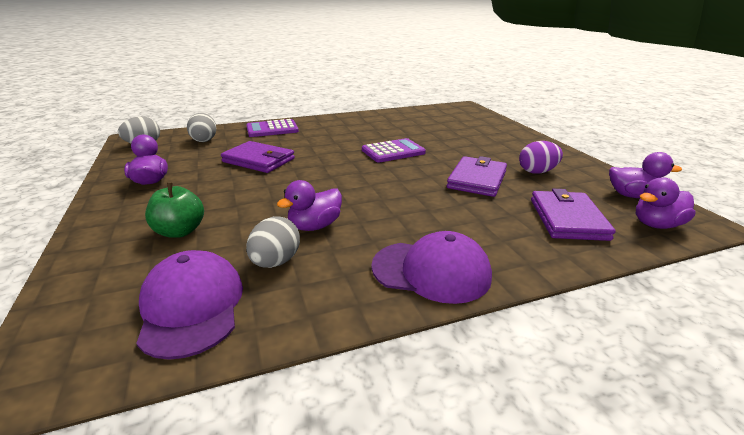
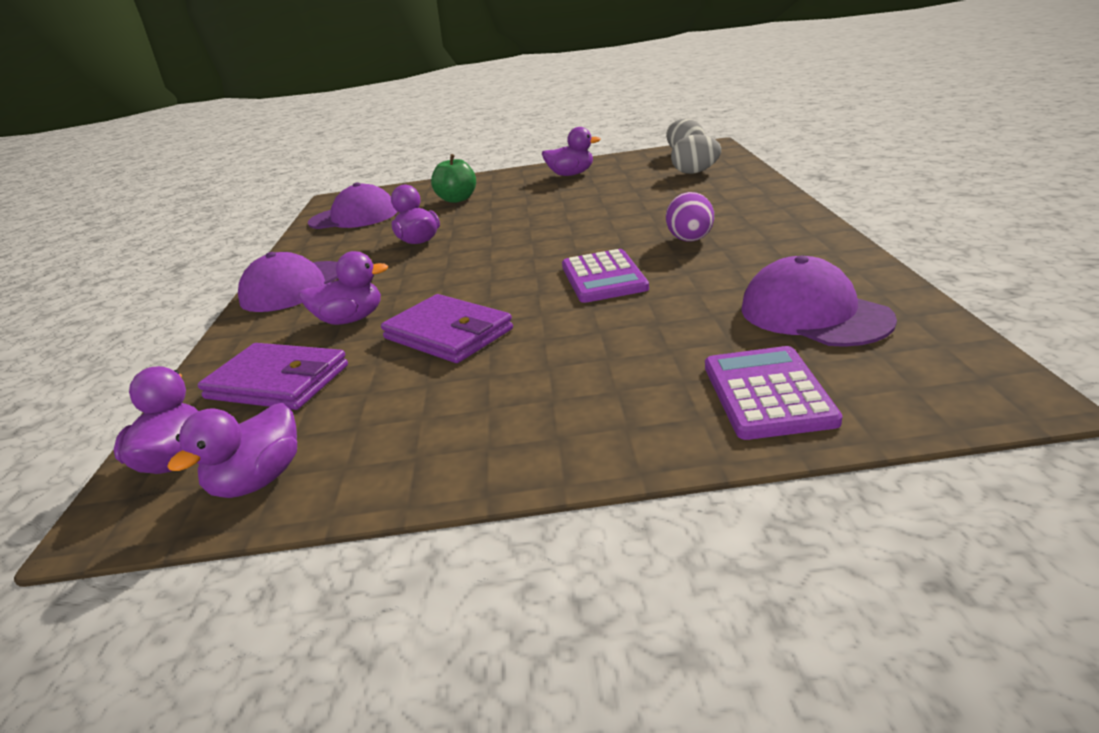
camera: 110 degrees right, 0 degrees up
purple wallet [221,141,295,173] -> none
purple calculator [246,119,299,137] -> purple calculator moved to [705,346,842,440]
grey egg [246,216,300,268] -> none
purple egg [519,141,563,174] -> purple egg moved to [666,192,714,242]
none -> purple duck [298,251,388,325]
none -> purple cap [741,256,897,347]

